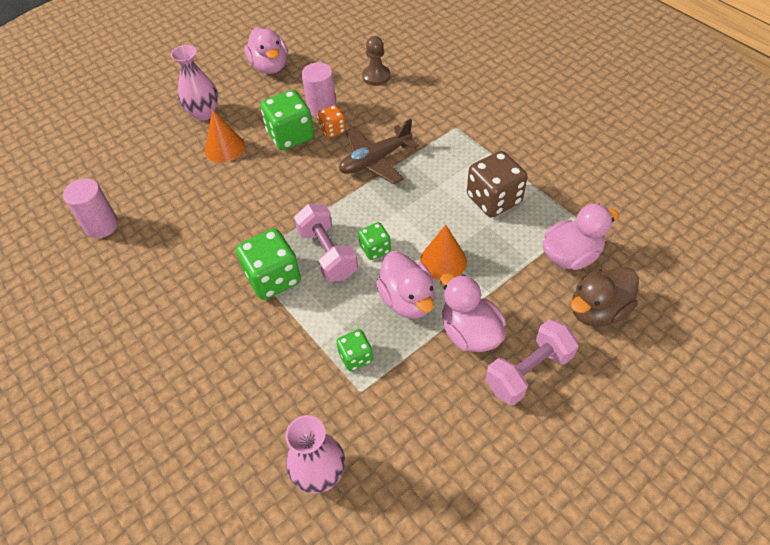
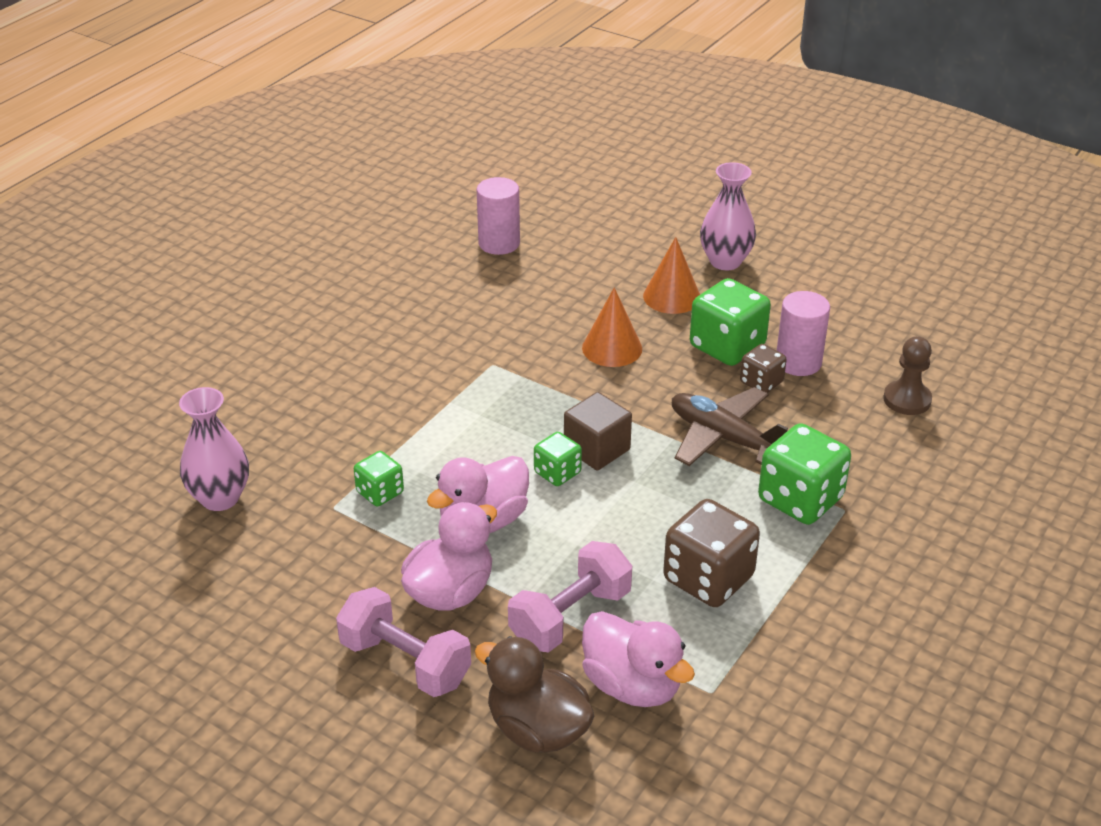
camera: 70 degrees right, 15 degrees down
green dice [236,228,301,300] -> green dice moved to [758,423,851,525]
pink duck [244,27,287,74] -> none
pink dumbbell [294,204,358,282] -> pink dumbbell moved to [508,541,632,653]
orange dice [317,105,346,138] -> brown dice [740,344,787,393]
orange cone [420,225,467,280] -> orange cone moved to [582,287,642,367]
none -> brown cube [564,392,632,470]

